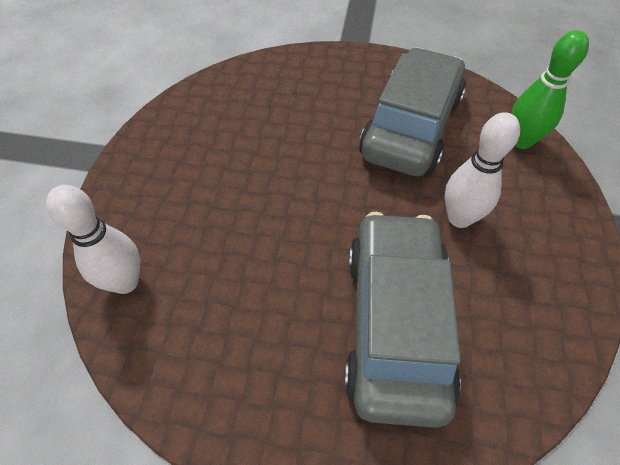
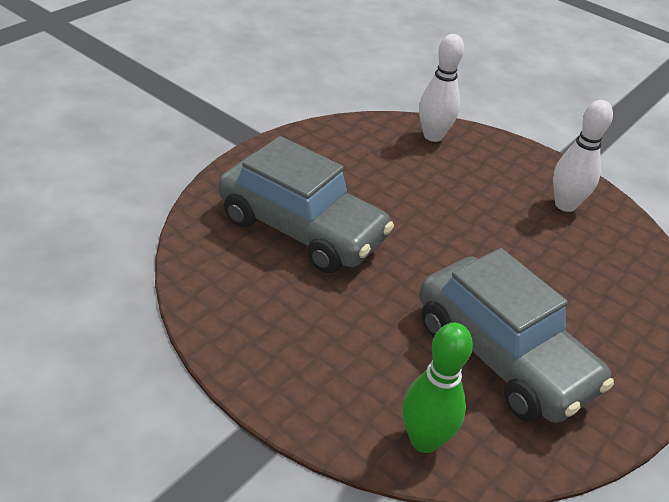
camera: 115 degrees right, 15 degrees down
white bowling pin [445,112,520,228] -> white bowling pin moved to [553,100,613,212]

